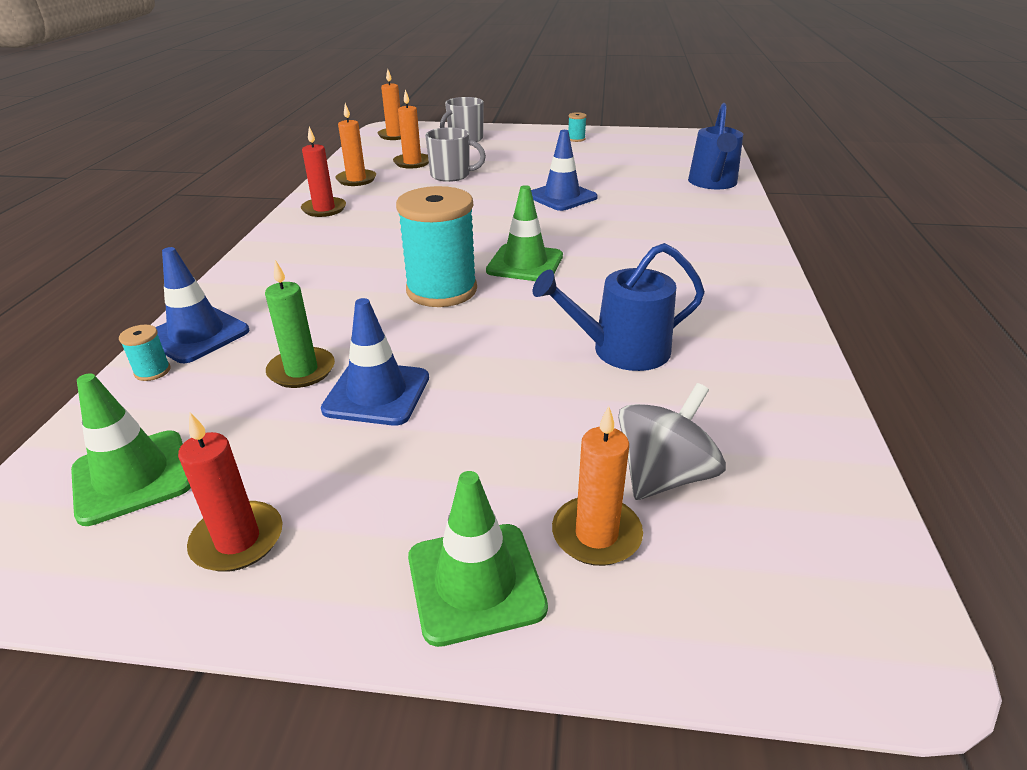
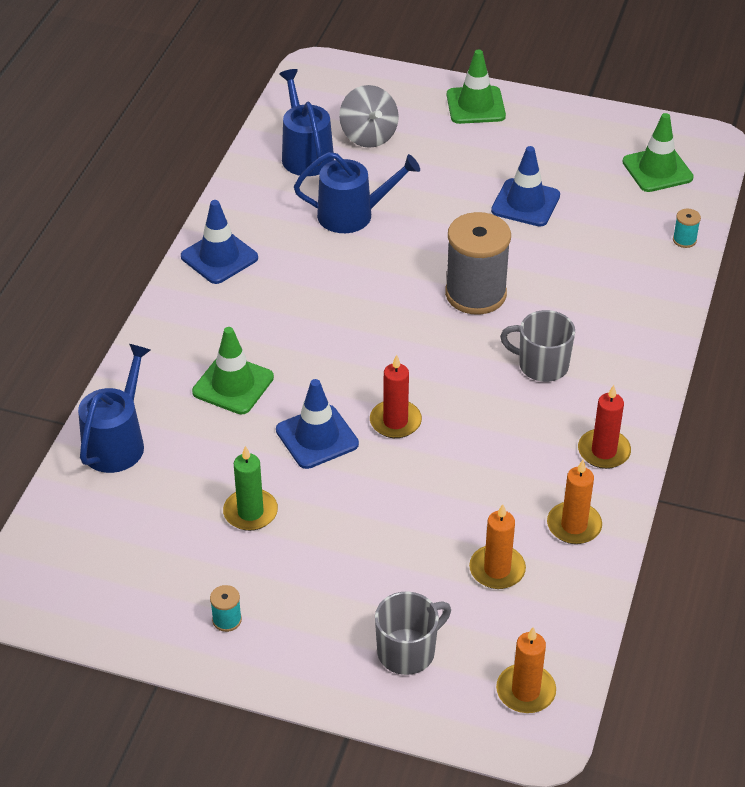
camera: 170 degrees left, 10 degrees up
blue traffic cone [155,247,249,363] -> blue traffic cone moved to [181,200,258,284]
red candle [178,412,283,572] -> red candle moved to [370,355,422,438]
green candle [265,260,335,388] -> green candle moved to [223,446,278,531]
turquoise spool [396,186,477,307] -> grey spool [445,212,511,315]
grey mug [425,127,486,182] -> grey mug moved to [500,310,575,382]
green traffic cone [486,185,563,281] -> green traffic cone moved to [192,327,274,414]
orange candle [552,406,643,566] -> none
grey spinning top [618,383,726,500] -> grey spinning top turned 75 degrees counterclockwise [339,85,399,148]
none -> blue watering can [279,69,334,176]

